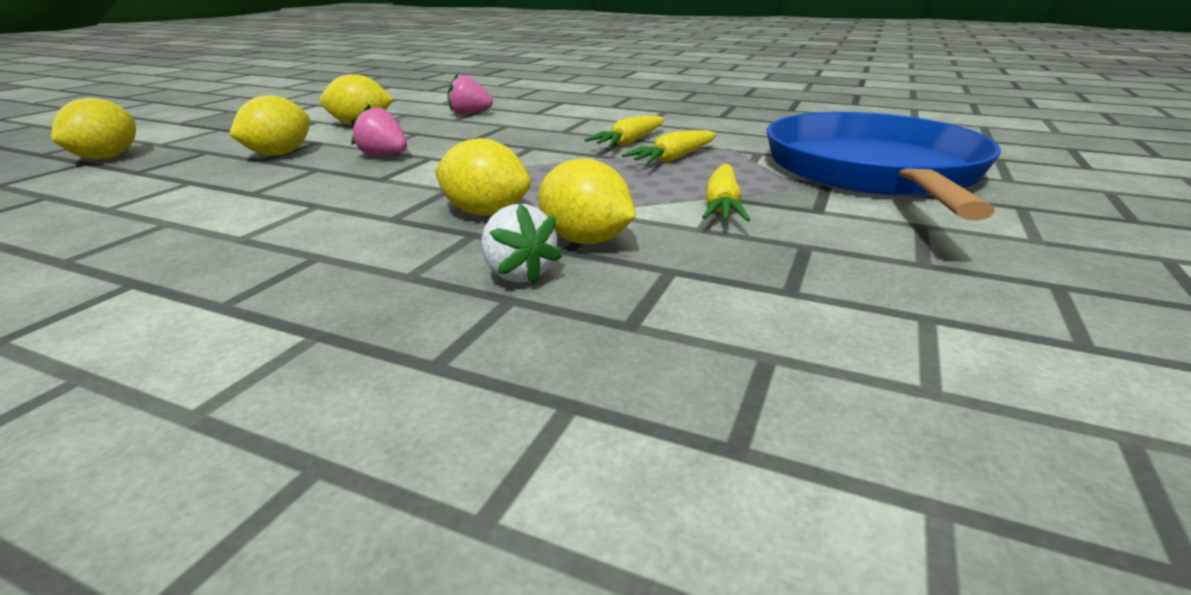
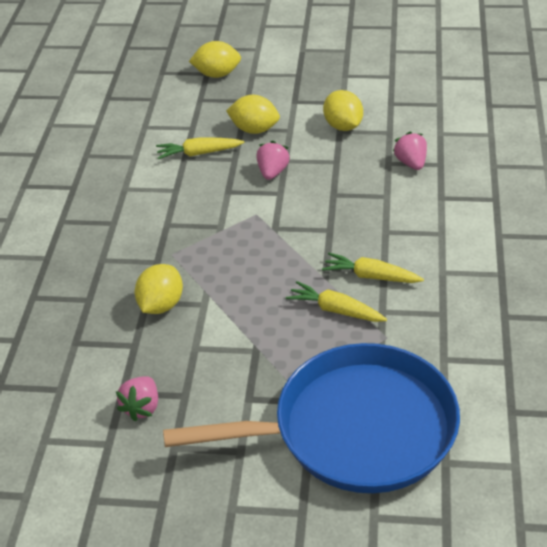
camera: 75 degrees right, 15 degrees up
yellow lemon [435,138,531,216] -> none
white strawberry [481,204,562,285] -> none
yellow carrot [702,164,750,222] -> yellow carrot moved to [156,137,245,159]
none -> pink strawberry [116,376,158,421]

